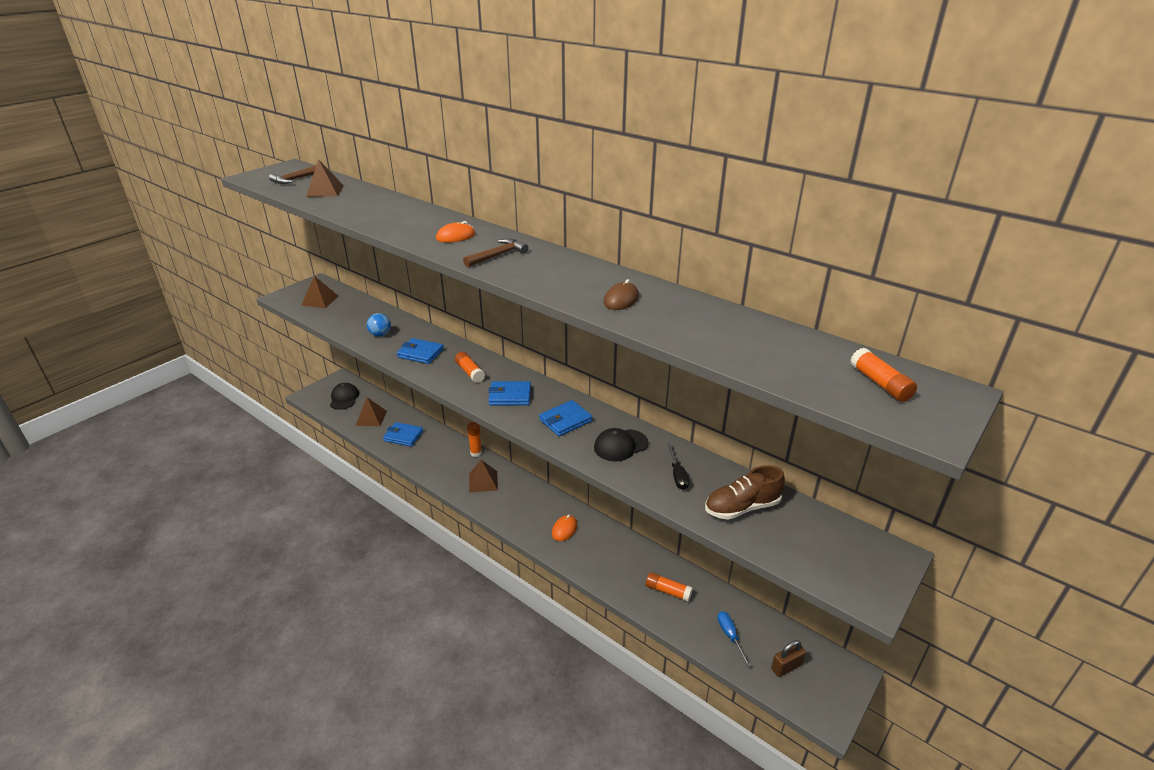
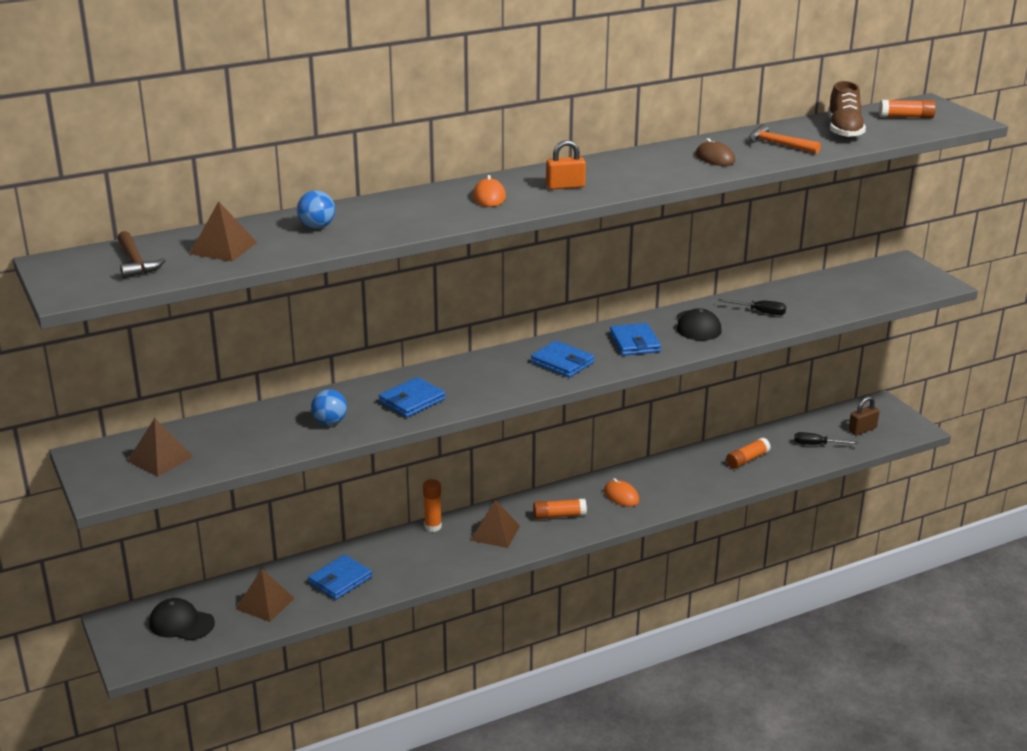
camera: 65 degrees left, 5 degrees down
orange glue stick [455,352,485,383] -> orange glue stick moved to [533,499,587,519]
brown hammer [463,239,529,267] -> orange padlock [546,140,586,190]
blue wallet [488,381,531,405] -> blue wallet turned 75 degrees counterclockwise [531,341,594,378]
brown shoe [705,465,785,520] -> brown shoe moved to [828,81,866,139]
blue screwdriver [717,611,751,667] -> black screwdriver [794,432,858,445]
brown padlock [771,640,806,677] -> brown padlock turned 60 degrees clockwise [848,396,880,435]
none -> blue ball [297,190,335,229]
none -> orange hammer [749,124,821,154]

